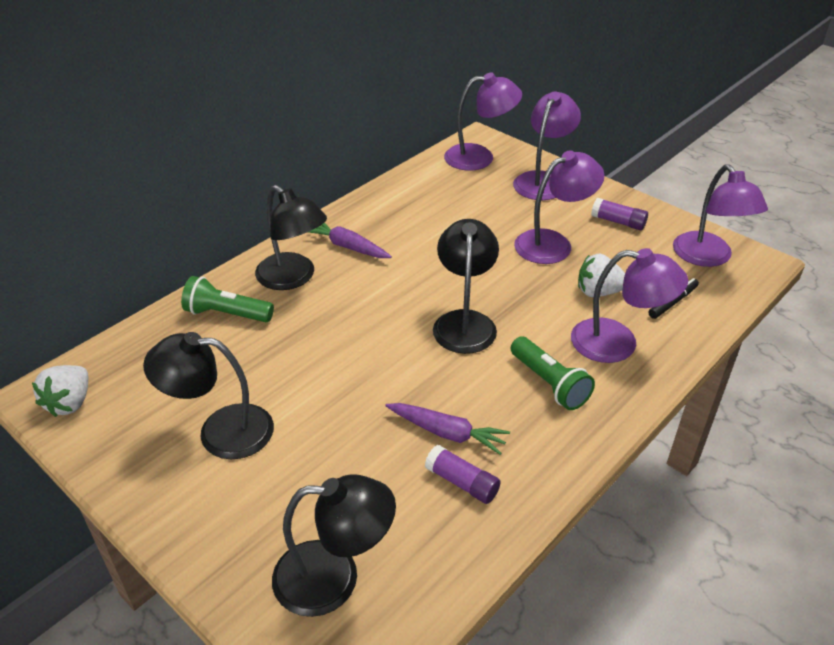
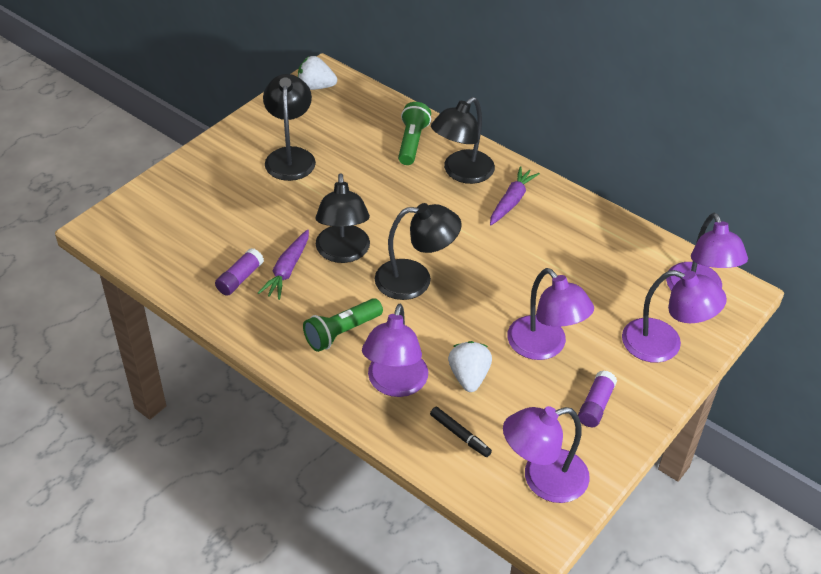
camera: 85 degrees right, 5 degrees up
black lamp [272,474,396,617] -> black lamp moved to [315,173,370,263]

